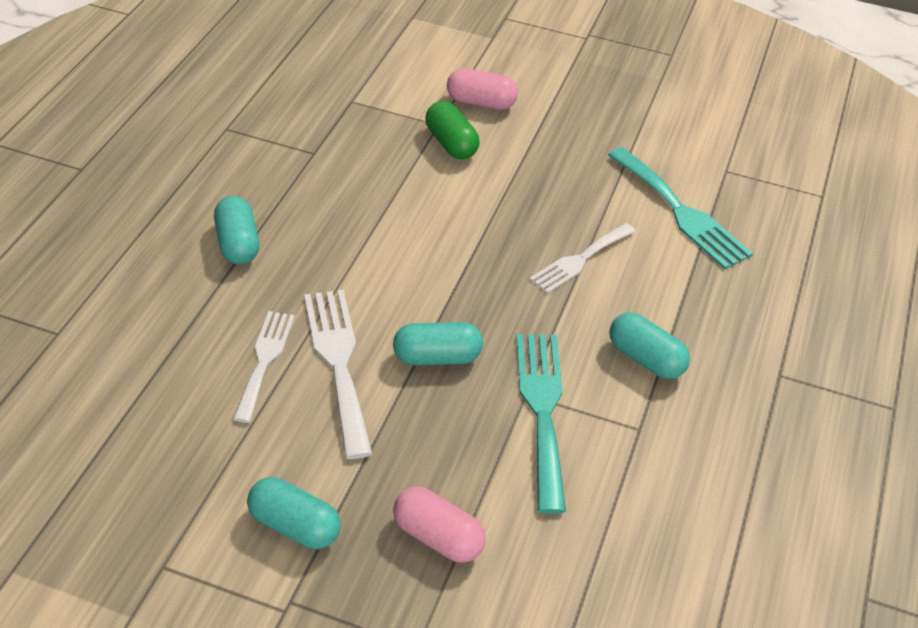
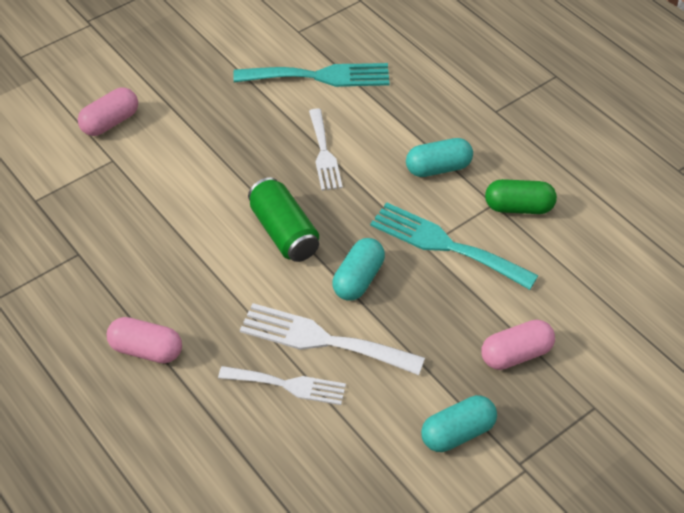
camera: 55 degrees left, 5 degrees up
turquoise capsule [214,196,259,264] -> pink capsule [107,317,182,363]
white fork [233,311,295,423] -> white fork turned 150 degrees clockwise [218,366,346,405]
green capsule [426,101,480,160] -> green capsule moved to [485,179,557,214]
none -> green can [248,177,319,262]

